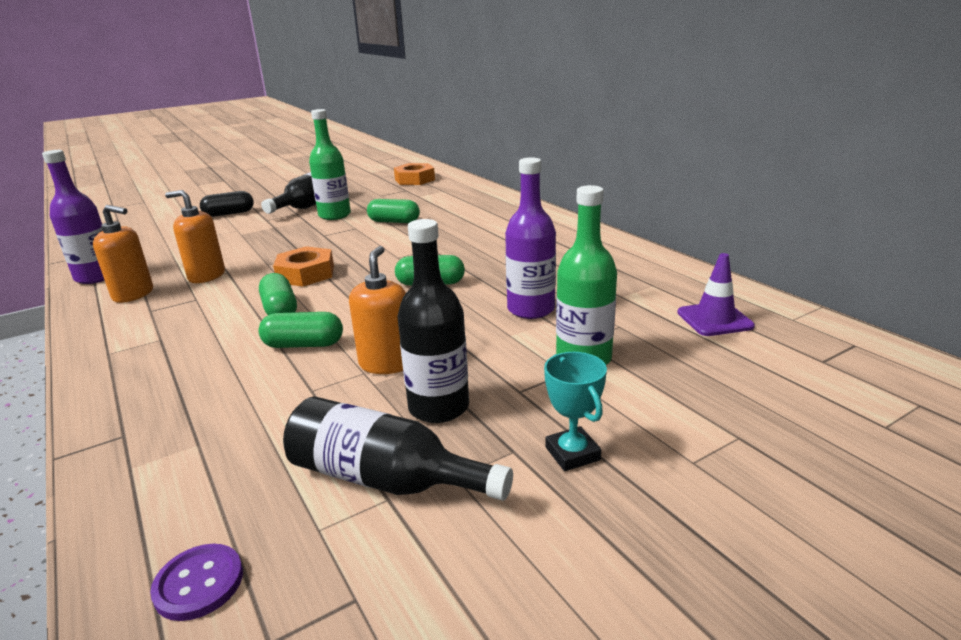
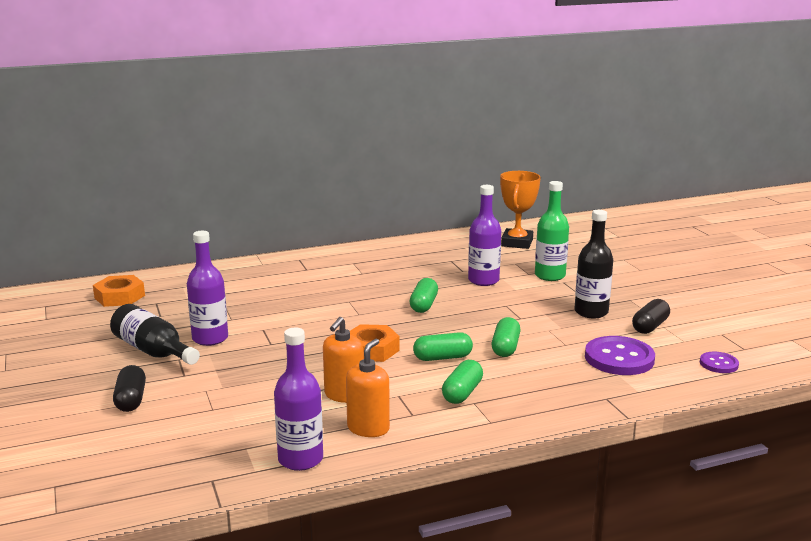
camera: 80 degrees left, 5 degrees down
black bottle [283,397,513,501] -> black capsule [632,299,670,334]
green bottle [309,109,351,220] -> purple bottle [187,231,228,346]
orange soap dispenser [349,246,406,374] -> none
green capsule [367,199,420,223] -> green capsule moved to [442,360,483,404]
turquoise trophy [544,352,607,471] -> none
purple traffic cone [677,253,755,336] -> orange trophy [500,171,541,249]
none -> purple button [585,336,655,375]

